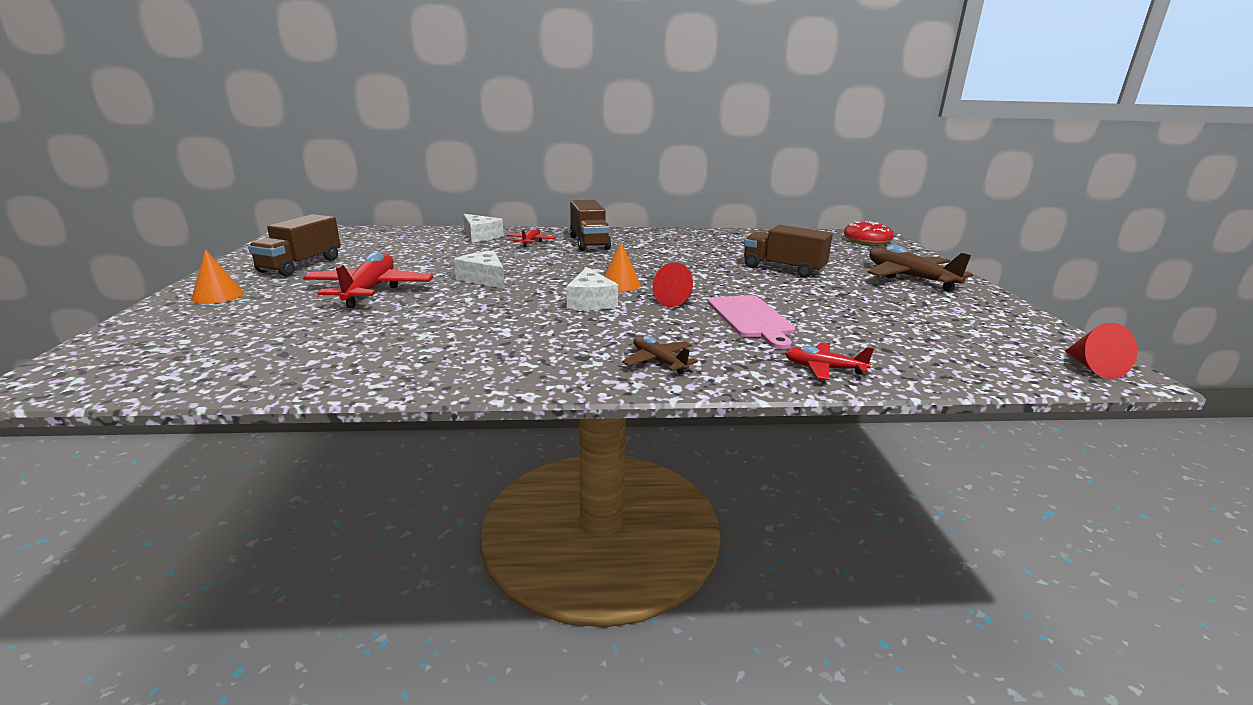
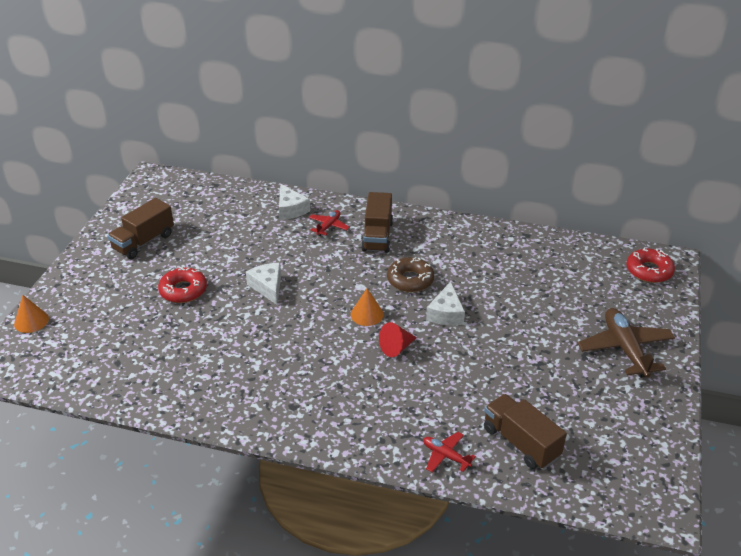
camera: 20 degrees right, 15 degrees up
orange cone [191,249,244,304] -> orange cone moved to [14,295,49,333]
red plane [303,252,433,308] -> red donut [158,267,207,303]
white cheese [566,267,618,310] -> white cheese moved to [426,281,465,325]
brown plane [622,336,698,374] -> none
pink cutting board [708,295,795,349] -> none
brown truck [744,225,833,278] -> brown truck moved to [484,394,567,469]
red cone [1065,323,1137,379] -> none
none -> brown donut [387,257,434,292]

